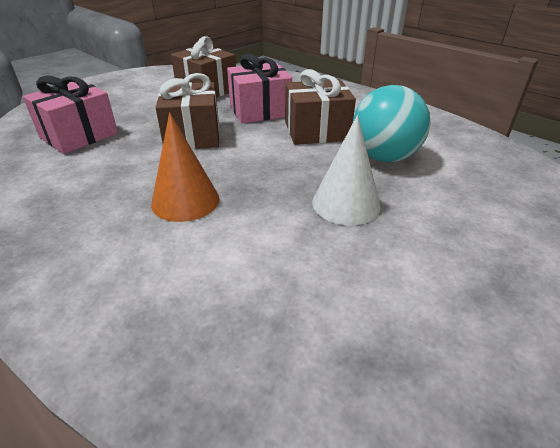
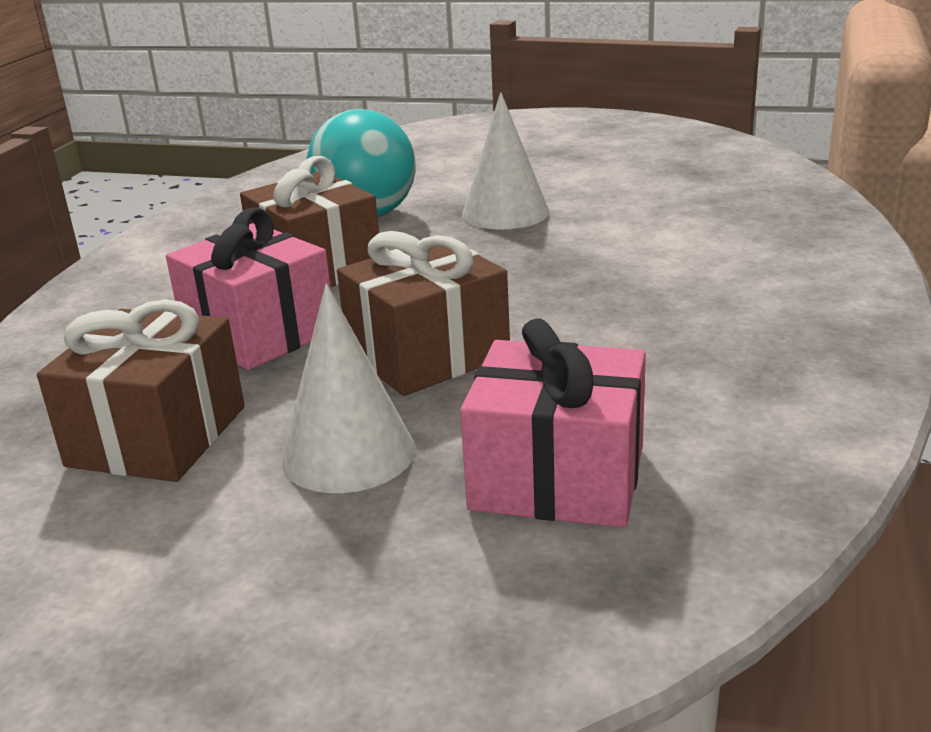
camera: 115 degrees left, 10 degrees down
orange cone [151,112,219,222] -> none
none -> white cone [281,284,416,493]

